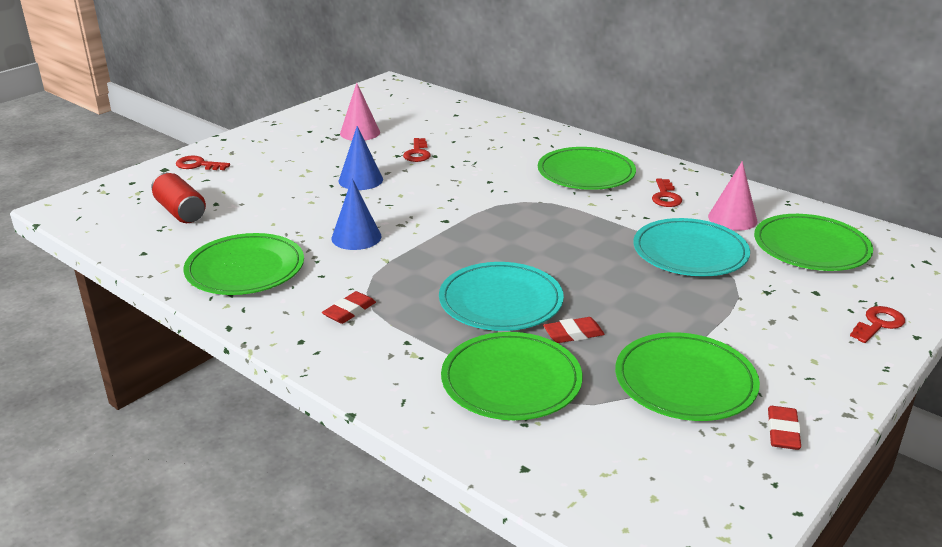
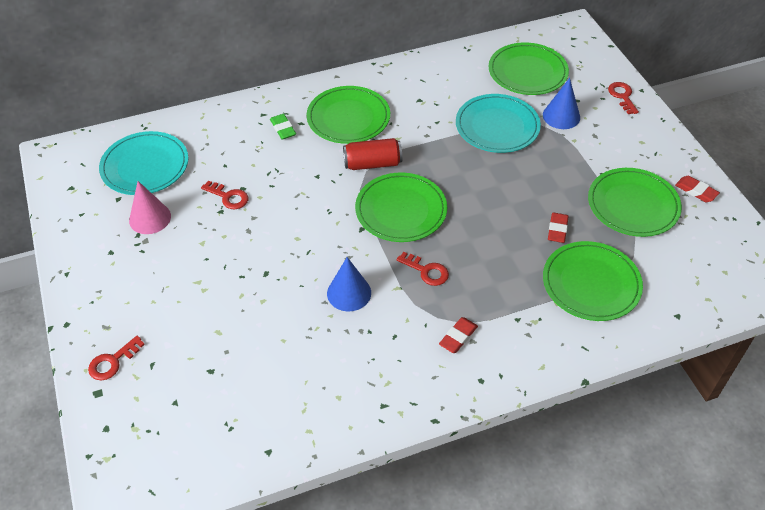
camera: 60 degrees left, 20 degrees up
red can [151,173,206,223] -> red can moved to [343,138,402,170]
green plate [183,233,304,295] -> green plate moved to [355,173,447,242]
red eraser [322,291,376,324] -> red eraser turned 60 degrees clockwise [439,317,478,353]
blue cone [339,126,383,190] -> blue cone moved to [543,78,580,129]
turquoise plate [439,262,564,331] -> turquoise plate moved to [99,131,188,195]
red key [652,179,682,207] -> red key moved to [396,252,449,286]
pink cone [708,161,757,231] -> none
none -> green eraser [270,114,296,139]

